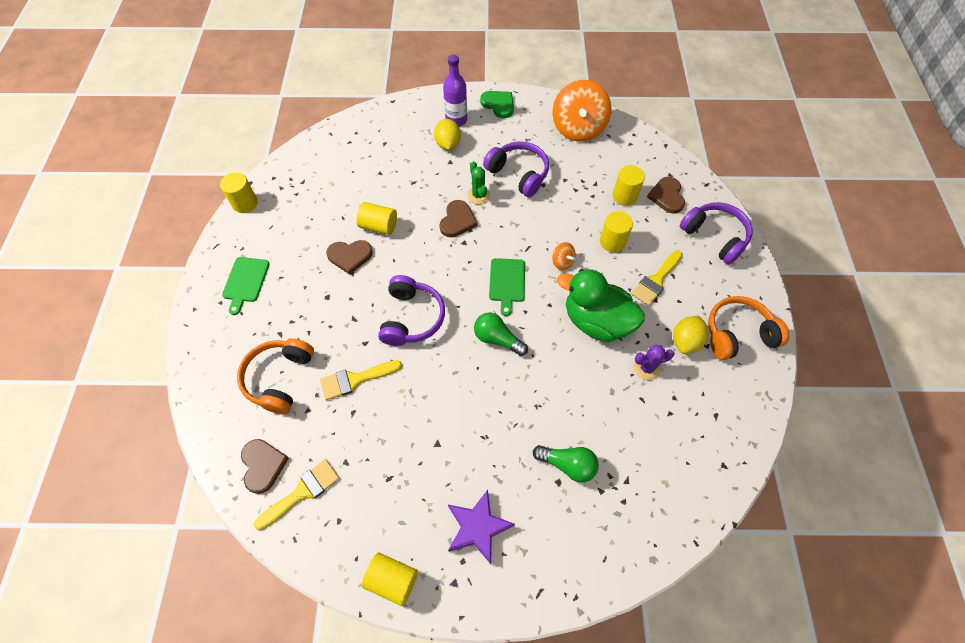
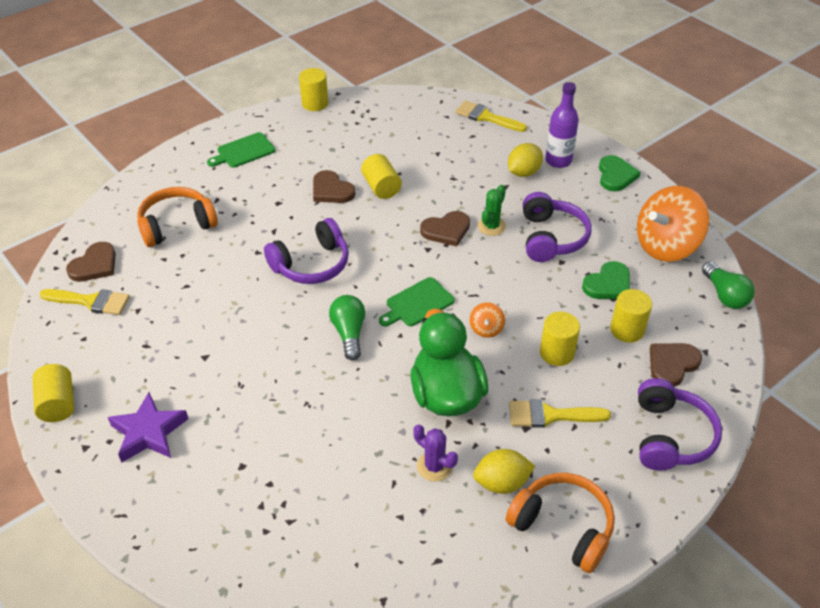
camera: 50 degrees right, 15 degrees down
yellow brush [320,360,402,400] -> yellow brush moved to [455,101,527,132]
green light bulb [533,445,599,482] -> green light bulb moved to [702,262,755,309]
none -> green heart [582,261,630,299]

